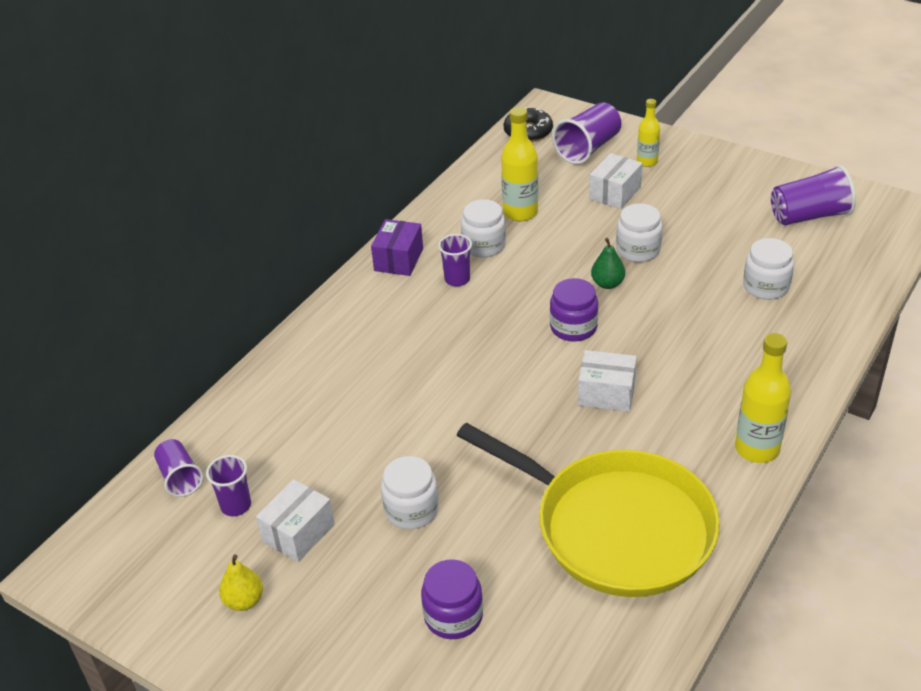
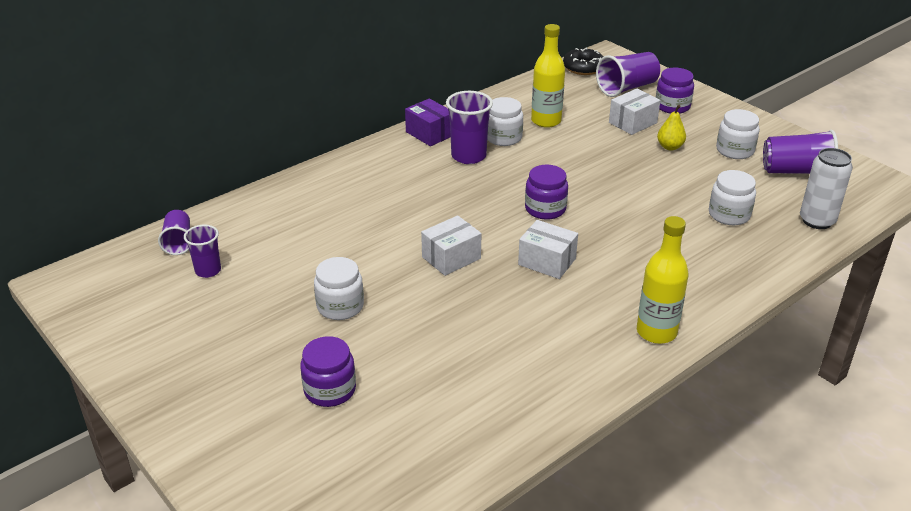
camera: 15 degrees right, 5 degrees down
yellow pear [219,554,263,611] -> yellow pear moved to [657,105,686,150]
white box [256,479,335,562] -> white box moved to [421,215,481,276]
purple box [371,219,423,276] -> purple box turned 75 degrees counterclockwise [405,98,451,146]
purple cup [438,234,472,287] -> purple cup [446,91,493,164], size x1.60
yellow pan [456,423,720,597] -> none
green pear [591,238,625,289] -> none
white jar [616,203,662,262] -> white jar moved to [716,109,760,159]
yellow bottle [637,99,660,167] -> purple jar [656,68,694,114]
none -> white can [800,148,853,229]

